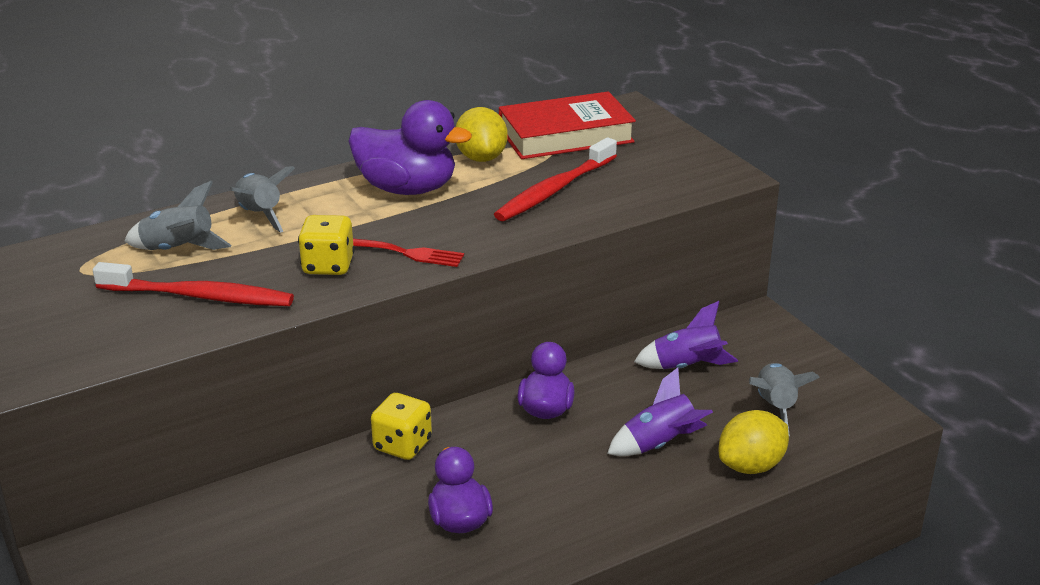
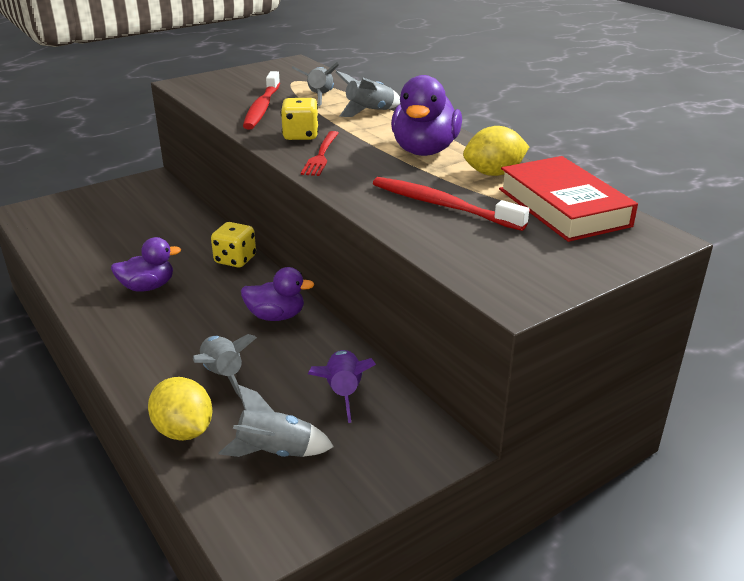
camera: 85 degrees right, 0 degrees up
purple rocket [607,368,713,456] -> grey rocket [193,334,257,400]

